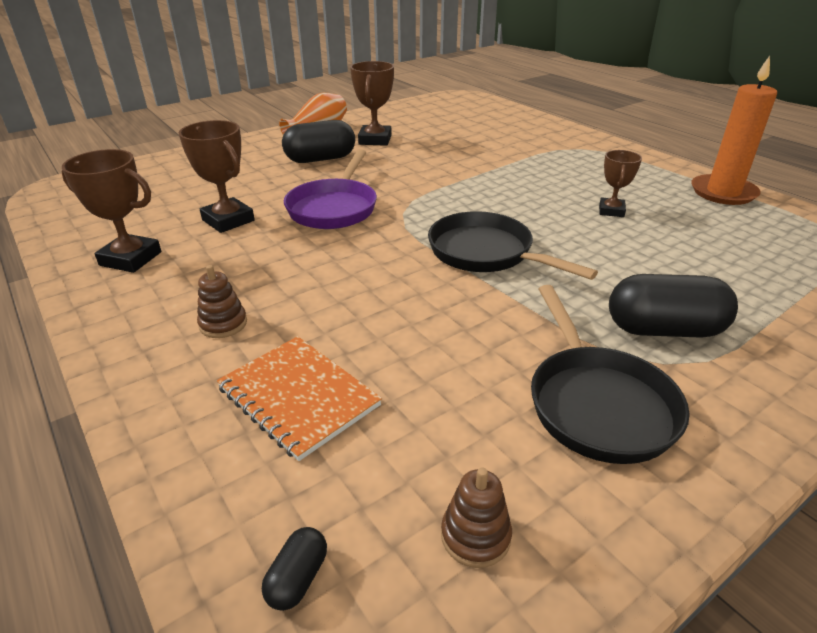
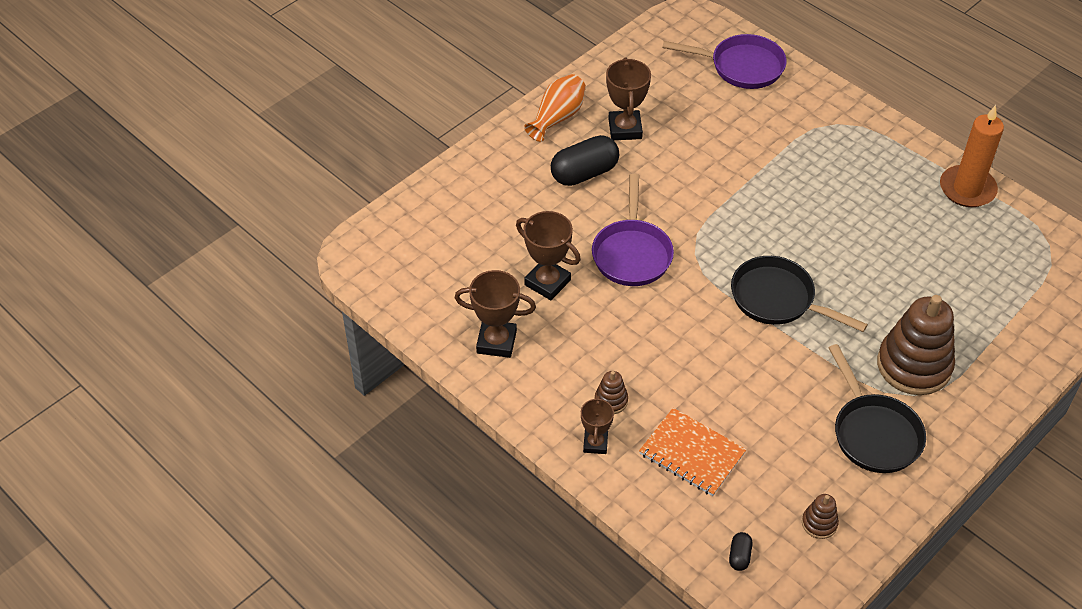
camera: 10 degrees left, 15 degrees up
brown trophy [599,150,642,217] -> brown trophy moved to [581,396,614,454]
black capsule [609,274,738,338] -> brown stacking toy [877,295,955,395]
none -> purple pan [662,34,787,89]

